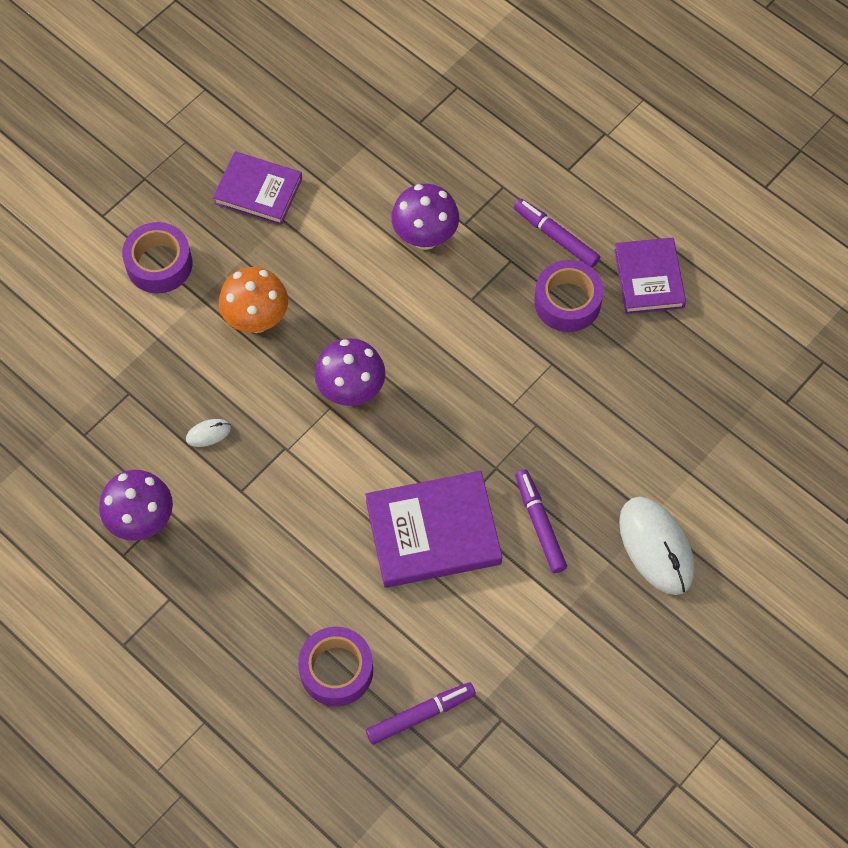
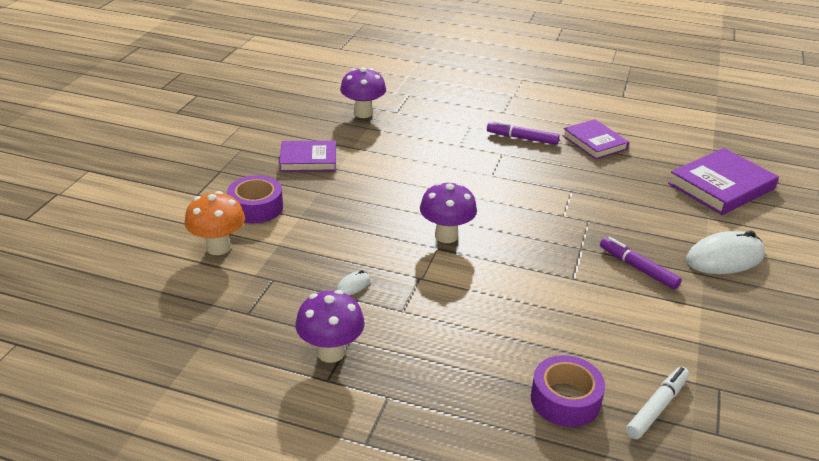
camera: 25 degrees left, 30 degrees down
orange mushroom [219,267,288,333] -> orange mushroom moved to [185,191,245,255]
purple book [365,471,502,588] -> purple book moved to [668,148,779,215]
purple marker [366,682,476,745] -> white marker [626,367,689,439]
purple mushroom [391,184,459,250] -> purple mushroom moved to [340,67,386,118]
purple tape [534,260,604,332] -> none
white mouse [619,497,695,595] -> white mouse turned 60 degrees counterclockwise [686,231,765,274]

